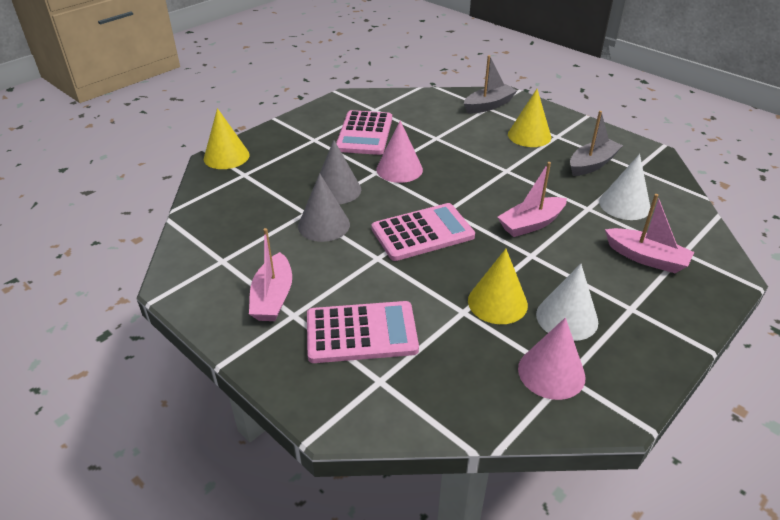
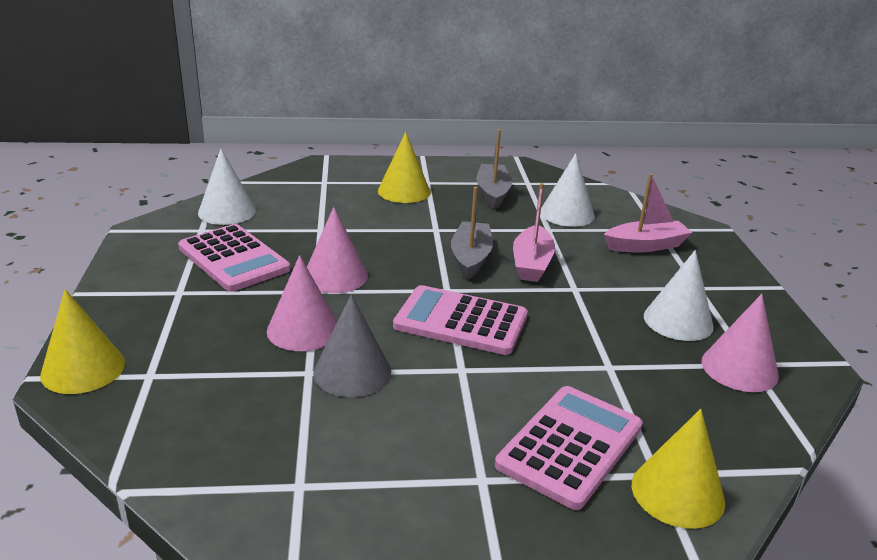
camera: 50 degrees left, 10 degrees down
pink boat [249,228,292,321] -> none
grey cone [320,140,361,204] -> pink cone [267,255,337,351]
pink calculator [371,203,475,261] -> pink calculator turned 90 degrees counterclockwise [393,285,528,355]
grey boat [464,55,518,113] -> grey boat moved to [451,187,493,280]
yellow cone [468,249,528,324] -> yellow cone moved to [632,409,725,529]
none -> white cone [198,149,256,225]

